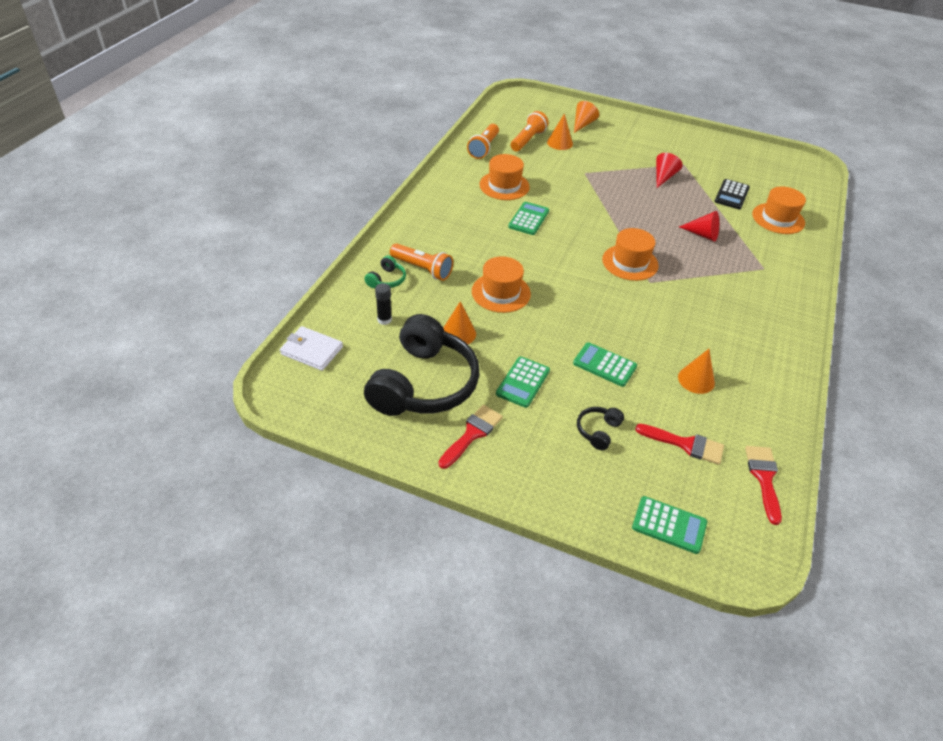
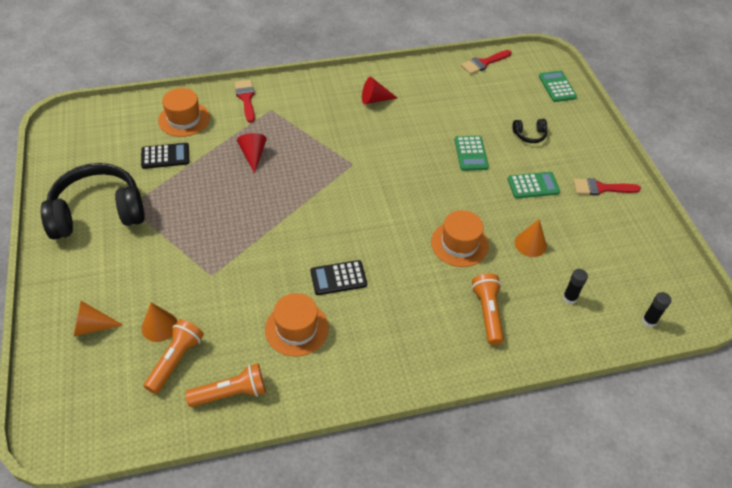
camera: 125 degrees left, 5 degrees up
white wallet [280,326,343,371] -> black glue stick [642,292,671,327]
black headphones [364,314,480,416] -> black headphones moved to [41,163,145,239]
green headphones [365,256,406,288] -> none
green calculator [508,202,549,235] -> black calculator [310,260,367,295]
orange flashlight [511,111,549,151] -> orange flashlight turned 120 degrees clockwise [144,319,204,394]
orange hat [602,228,659,281] -> none
red brush [635,424,724,465] -> red brush moved to [234,80,255,123]
red cone [656,153,683,188] -> red cone moved to [362,77,397,104]
orange cone [678,349,715,394] -> none

